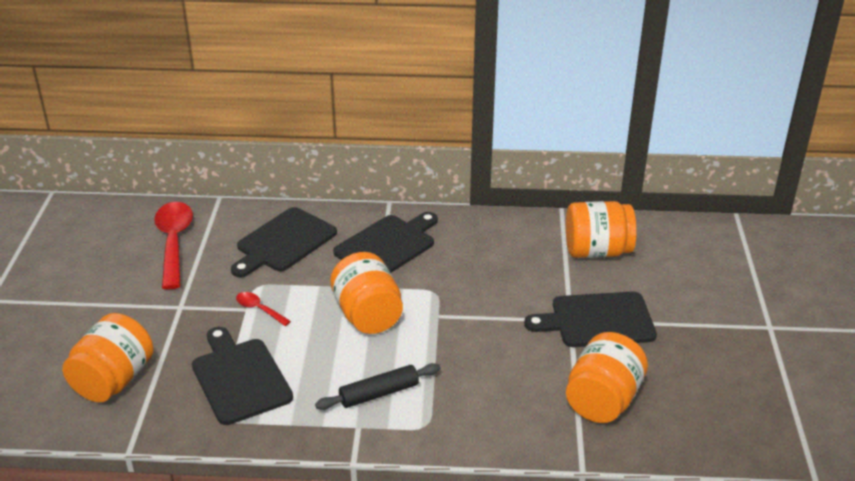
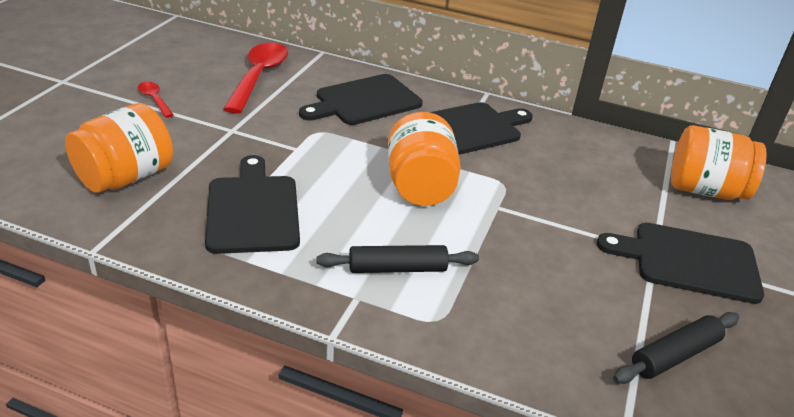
camera: 15 degrees right, 0 degrees up
red spoon [236,292,291,326] -> red spoon moved to [138,82,174,118]
orange jar [566,332,648,423] -> black rolling pin [613,312,739,384]

